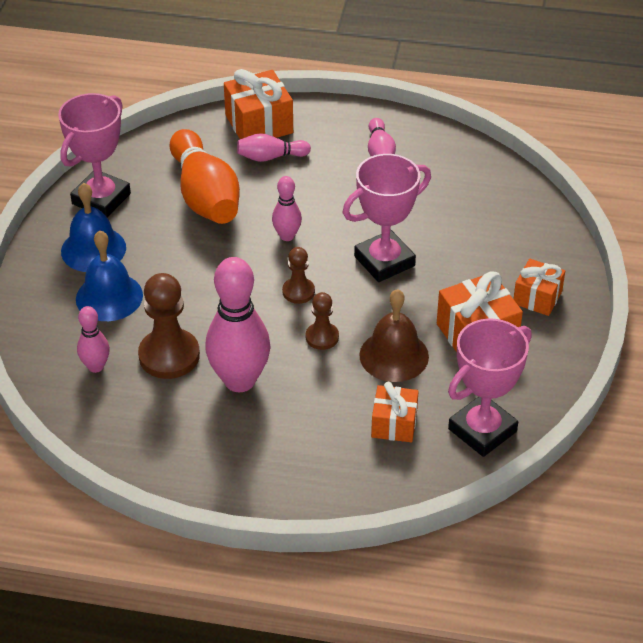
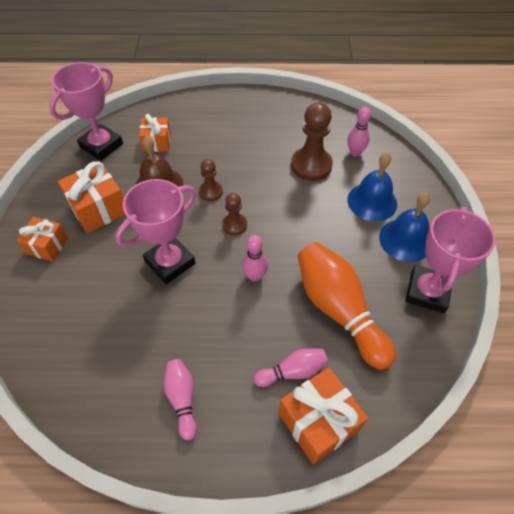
camera: 170 degrees right, 10 degrees up
pink bowling pin [205,257,271,392] -> none

